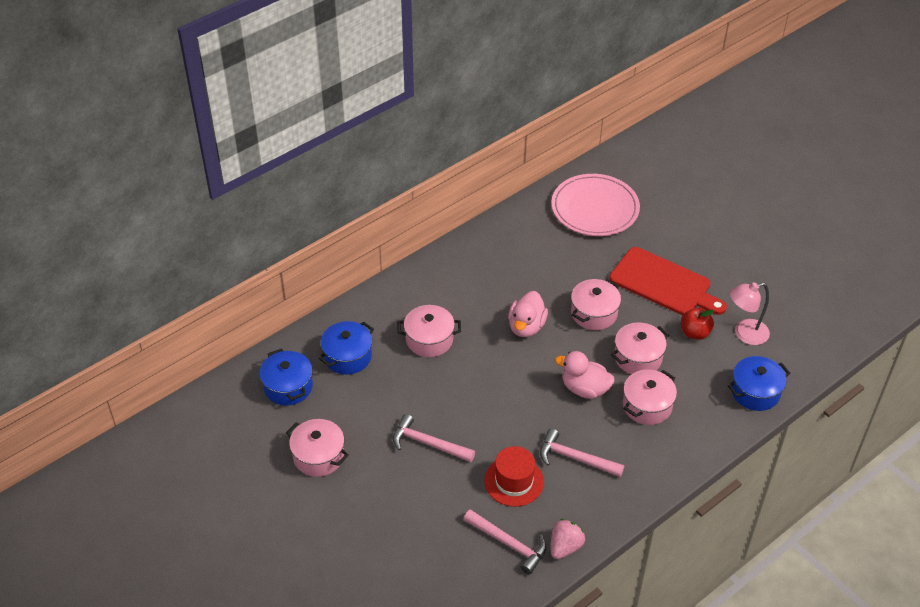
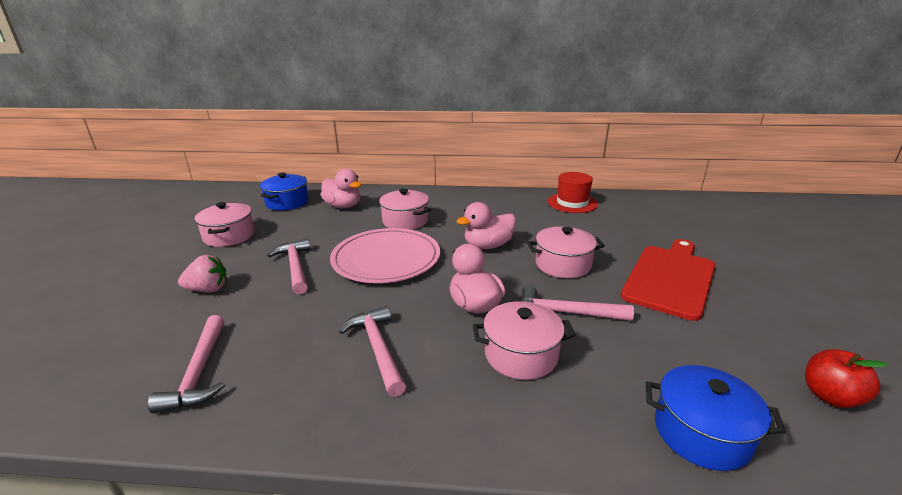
camera: 45 degrees right, 20 degrees down
blue pot [319,321,374,375] -> pink duck [321,169,361,208]
red hat [484,446,544,507] -> red hat moved to [548,172,598,213]
pink plate [551,174,640,236] -> pink plate moved to [330,228,440,283]
pink strawberry [551,519,585,559] -> pink strawberry moved to [178,255,227,293]
red cutting board [609,247,727,315] -> red cutting board turned 135 degrees counterclockwise [620,239,715,321]
pink pot [611,322,669,374] -> pink hammer [522,285,634,321]
red apple [681,308,714,340] -> red apple moved to [805,349,888,408]
pink lamp [730,282,770,345] -> none

